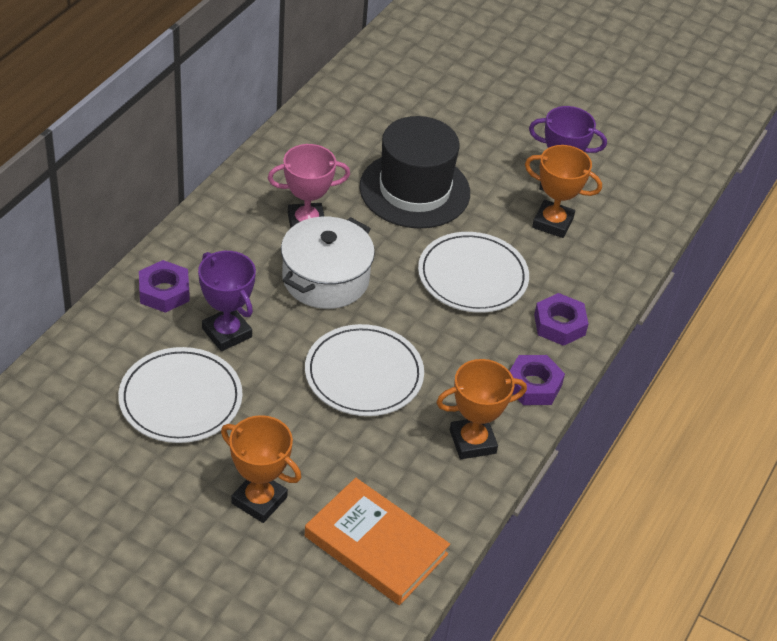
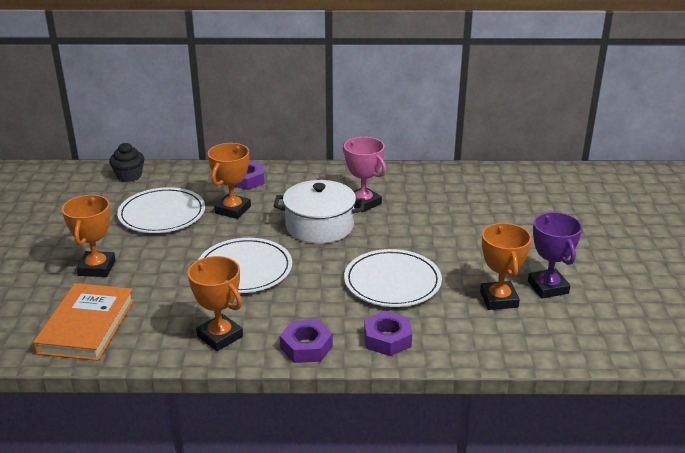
camera: 65 degrees right, 15 degrees down
purple trophy [198,251,256,351] -> orange trophy [208,143,251,219]
black hat [359,116,470,228] -> none
none -> black cupcake [109,143,144,182]

